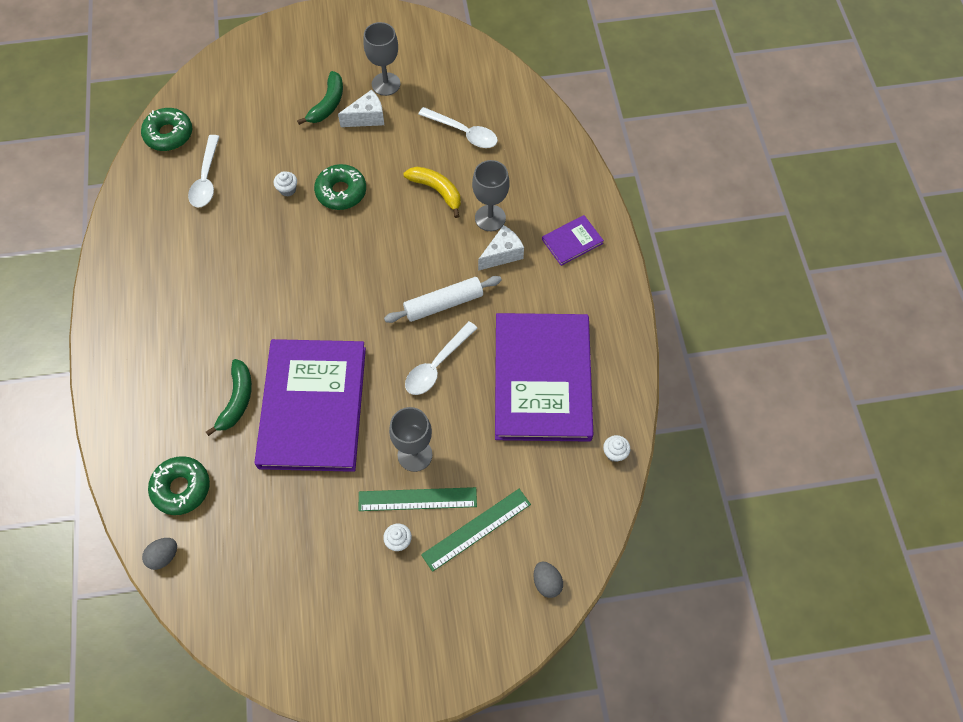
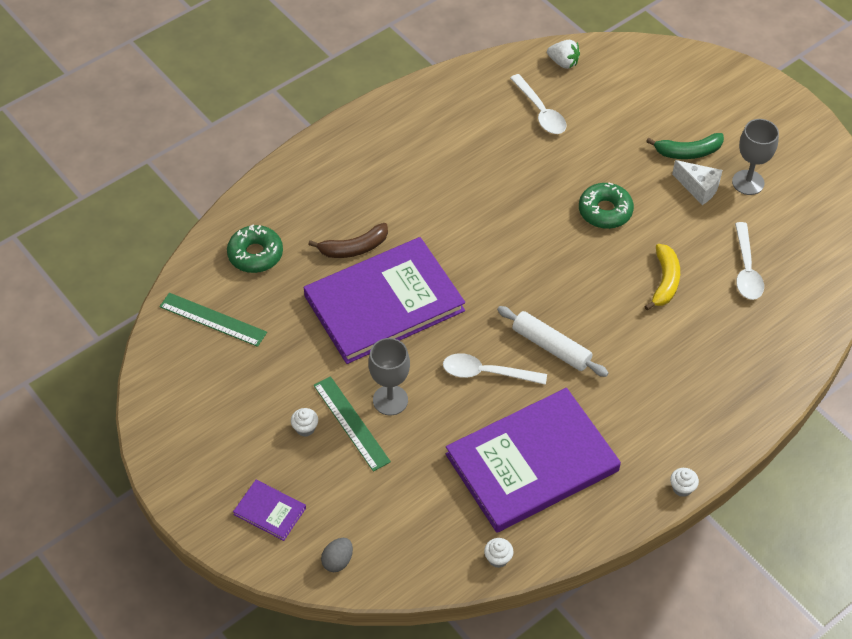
camera: 60 degrees right, 10 degrees down
green donut [141,108,192,151] -> white strawberry [547,40,580,69]
grey egg [142,538,177,570] -> none
white spoon [188,135,219,208] -> white spoon turned 90 degrees counterclockwise [510,74,566,134]
green banana [206,359,252,436] -> brown banana [308,223,388,258]
white cupcake [274,171,297,196] -> white cupcake moved to [670,468,699,497]
green ruler [421,489,531,572] -> green ruler moved to [159,293,267,347]
grey goblet [472,160,510,231] -> none
white cheese [478,225,524,271] -> none
purple book [542,215,604,266] -> purple book moved to [233,480,306,541]

